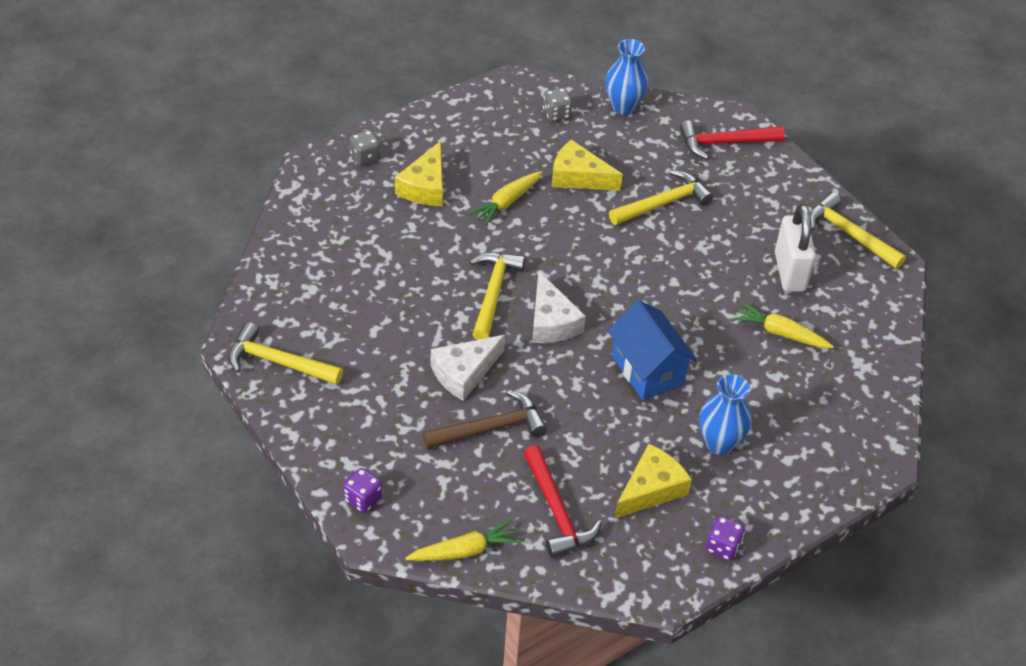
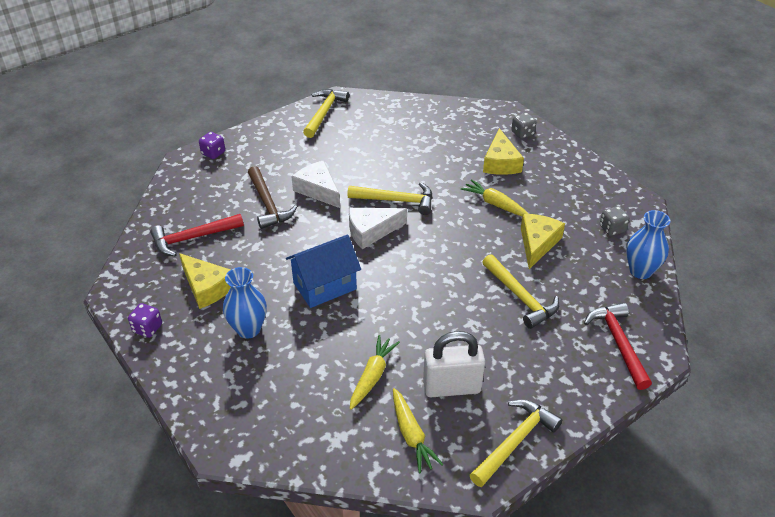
camera: 90 degrees right, 5 degrees down
yellow cheese [395,141,443,206] -> yellow cheese turned 105 degrees counterclockwise [483,128,524,175]
yellow carrot [405,520,521,561] -> yellow carrot moved to [393,388,443,473]

